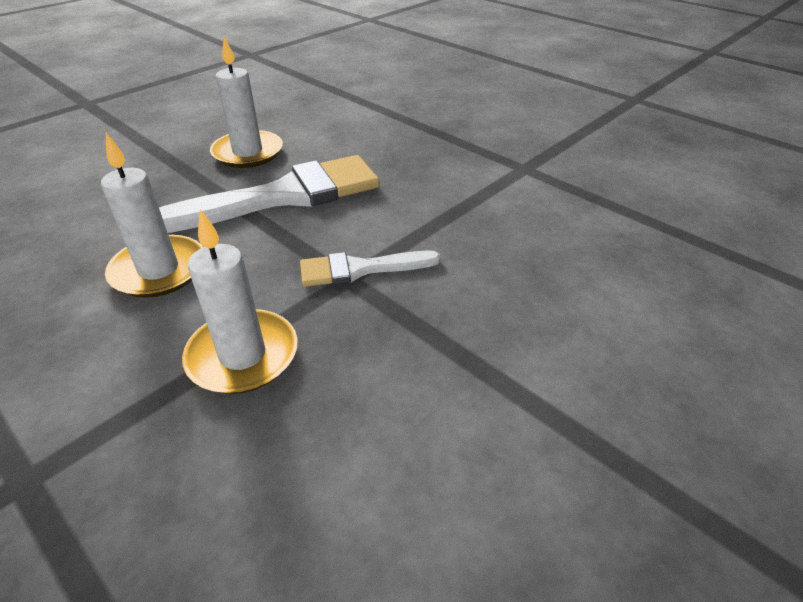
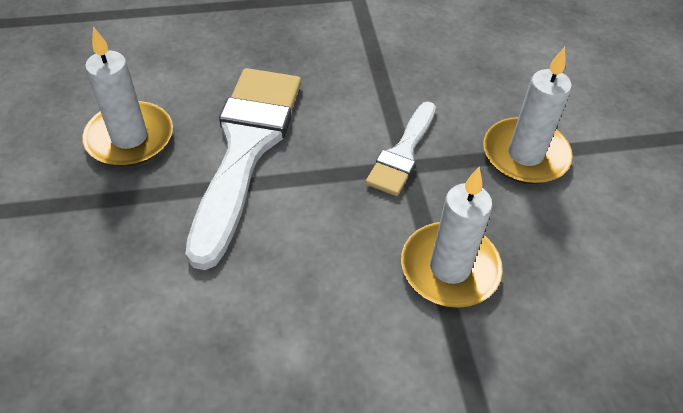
camera: 55 degrees left, 10 degrees up
white candle [101,133,203,298] -> white candle moved to [483,47,573,184]

